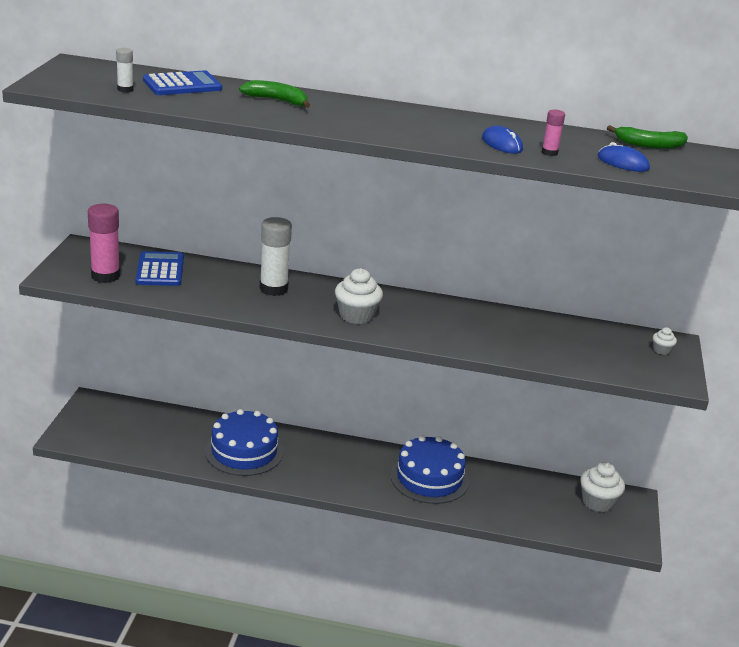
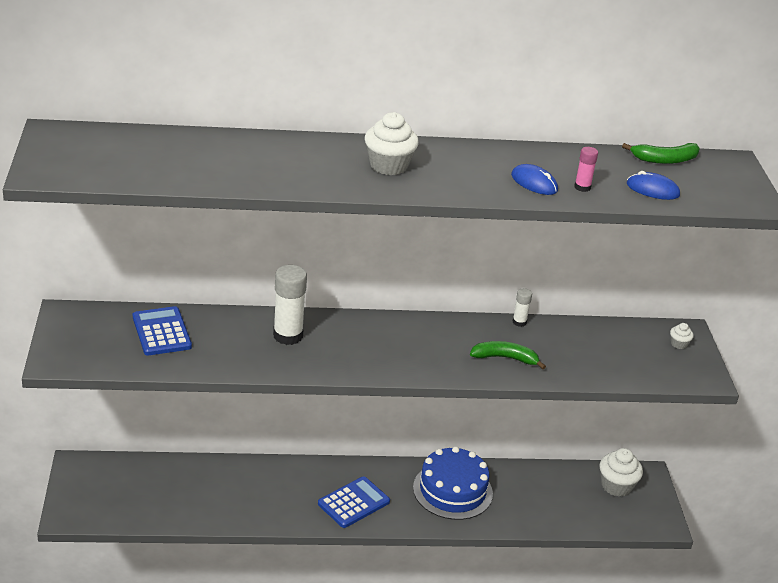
camera: 15 degrees left, 5 degrees up
pink glue stick [88,204,120,283] -> none
white glue stick [116,48,133,92] -> white glue stick moved to [513,288,532,327]
blue calculator [143,70,222,95] -> blue calculator moved to [318,476,390,528]
blue cake [205,409,284,476] -> none
green banana [239,80,310,108] -> green banana moved to [470,341,546,369]
white cupcake [335,268,383,324] -> white cupcake moved to [365,112,419,175]

